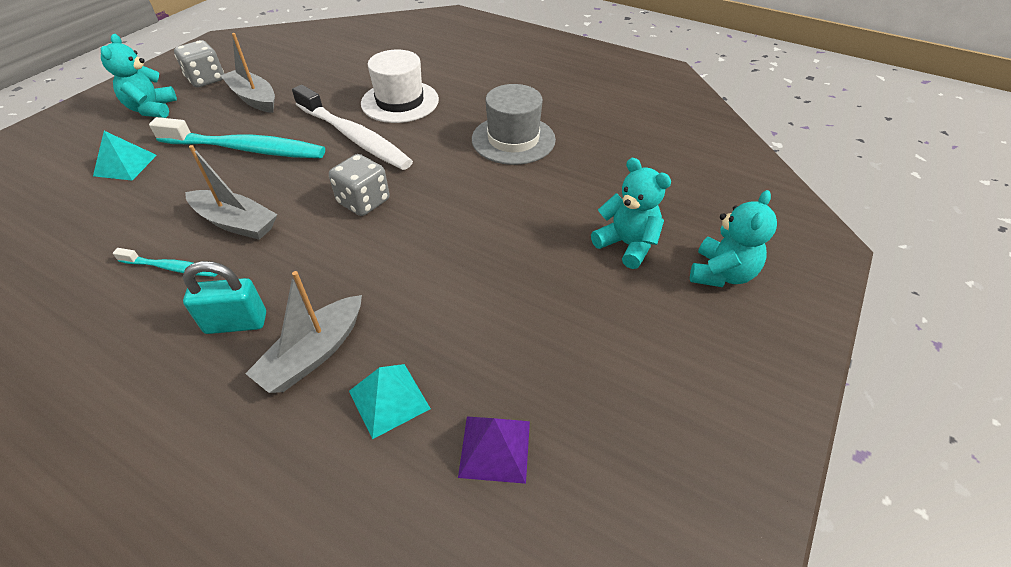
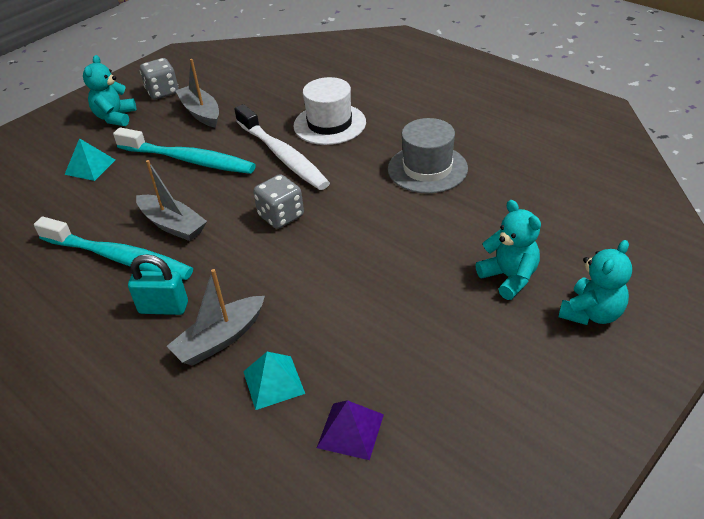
camera: 15 degrees right, 5 degrees down
turquoise toothbrush [113,248,217,277] -> turquoise toothbrush [34,217,193,280], size x2.02

